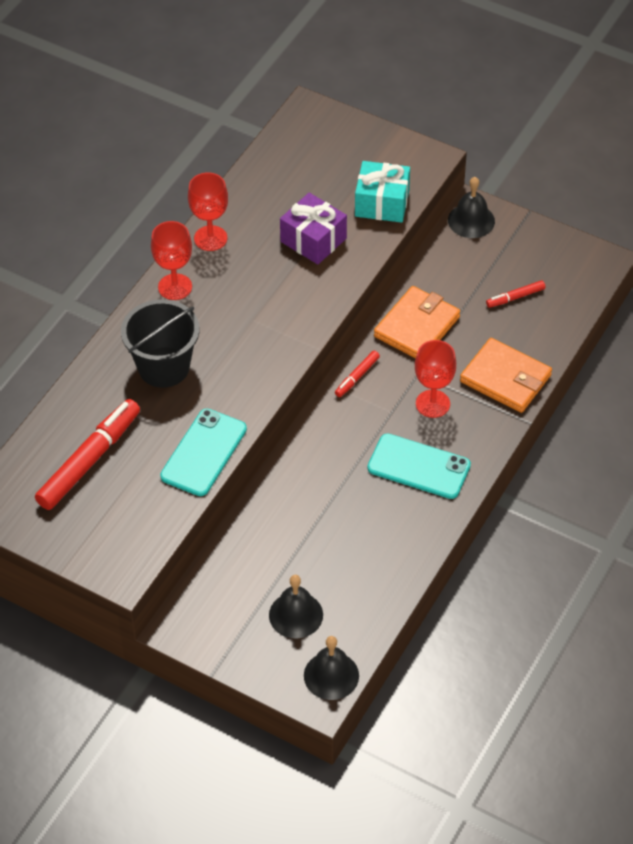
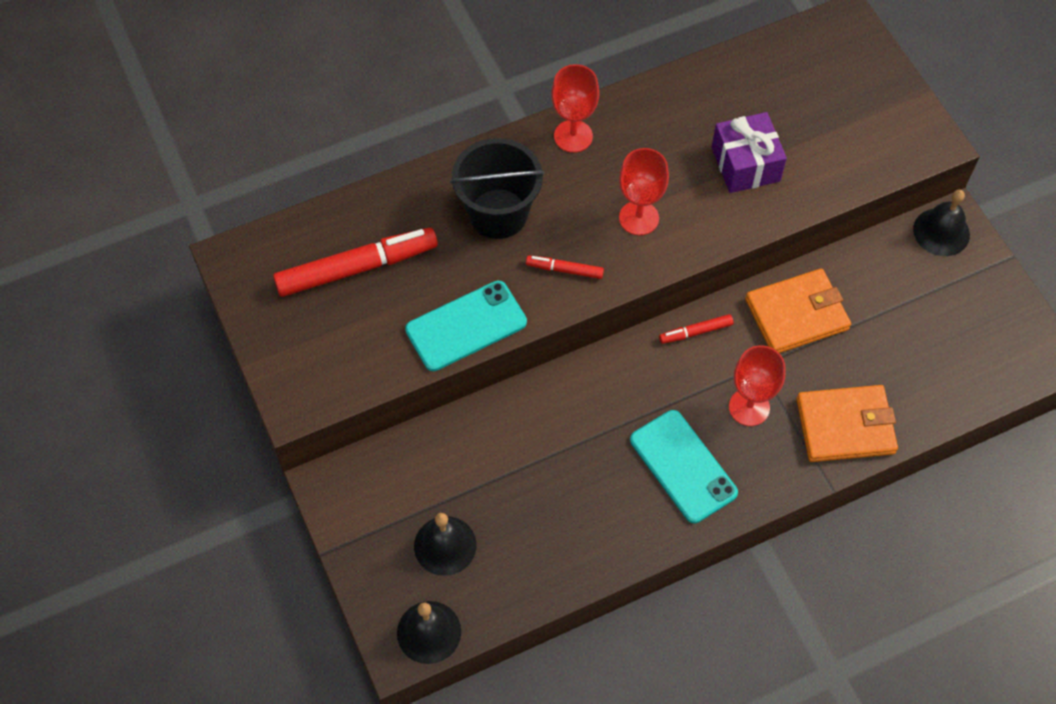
camera: 35 degrees right, 10 degrees up
red goblet [188,172,228,251] -> red goblet moved to [619,148,669,235]
turquoise gift [355,161,410,223] -> none
orange wallet [460,338,552,413] -> orange wallet turned 75 degrees counterclockwise [796,385,898,462]
red marker [486,280,546,308] -> red marker moved to [526,256,604,279]

